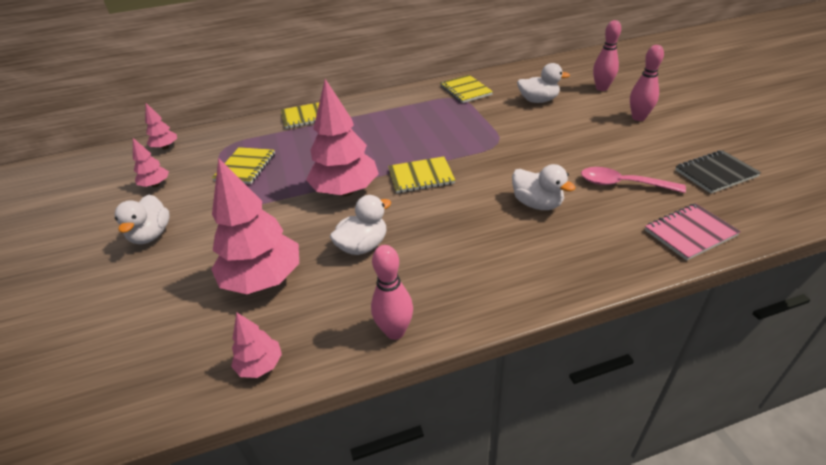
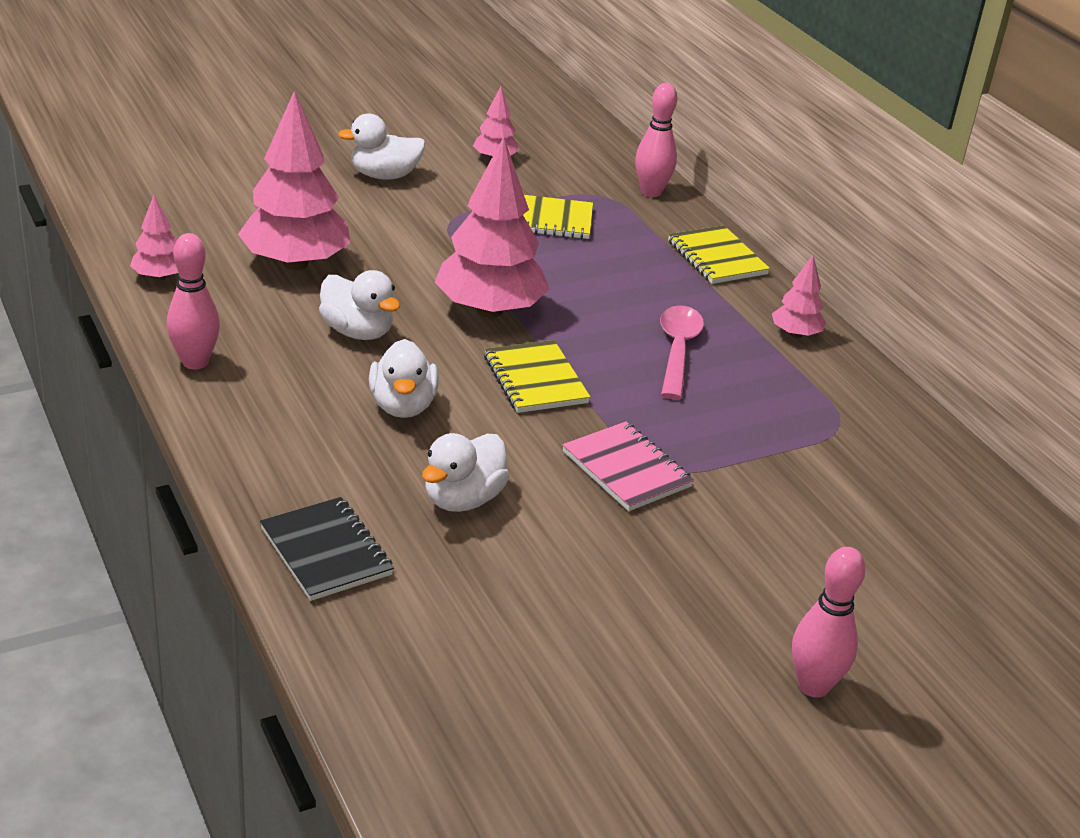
camera: 75 degrees right, 5 degrees down
pink tree [145,103,177,149] -> pink tree moved to [772,255,826,338]
yellow notebook [440,75,493,103] -> none
white duck [517,63,570,103] -> white duck moved to [369,339,439,418]
pink spoon [581,167,686,193] -> pink spoon moved to [660,305,704,399]
pink bowling pin [593,20,621,91] -> pink bowling pin moved to [635,83,677,197]
pink notebook [645,203,741,261] -> pink notebook moved to [562,421,694,511]
black notebook [675,150,761,193] -> black notebook moved to [260,497,394,601]

